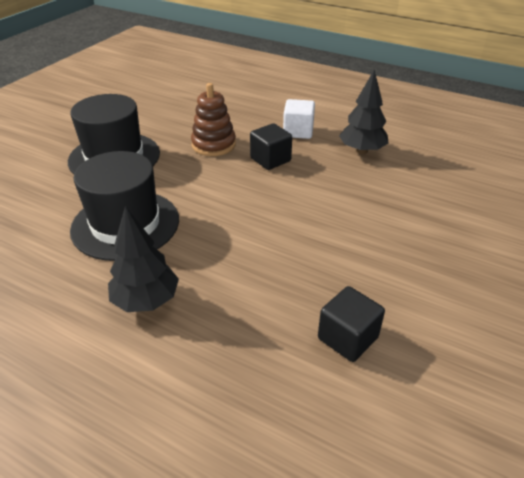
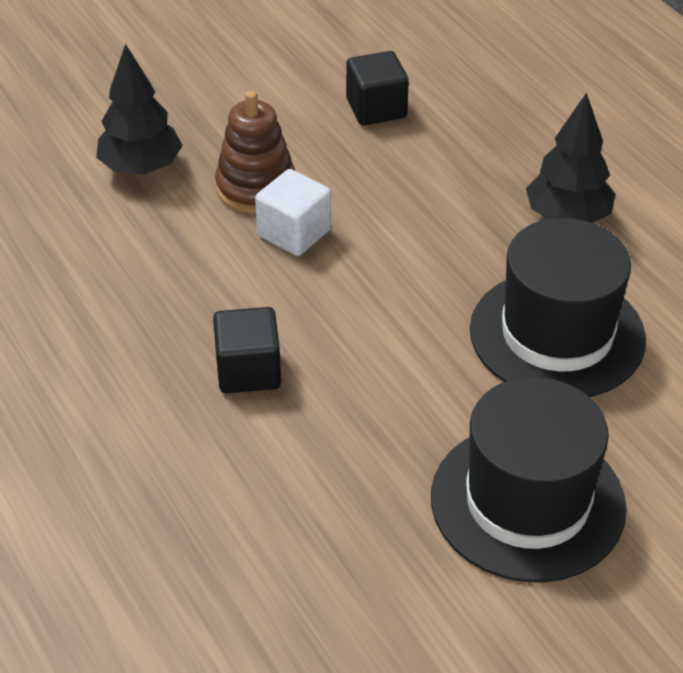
camera: 150 degrees left, 5 degrees up
brown stacking toy [191,83,236,156] -> brown stacking toy moved to [215,91,295,214]
white cube [283,99,315,139] -> white cube moved to [255,169,331,256]
black tree [339,70,388,154] -> black tree moved to [96,44,183,175]

